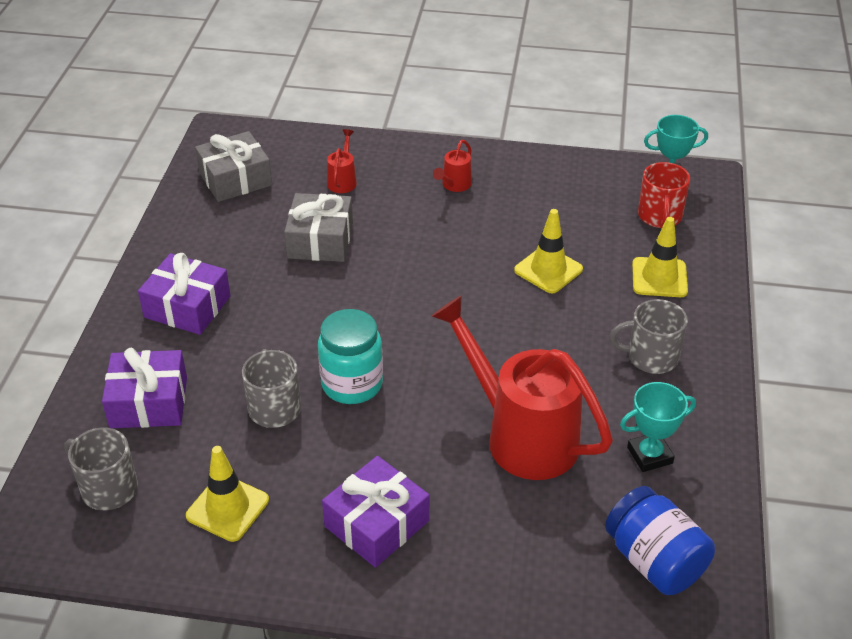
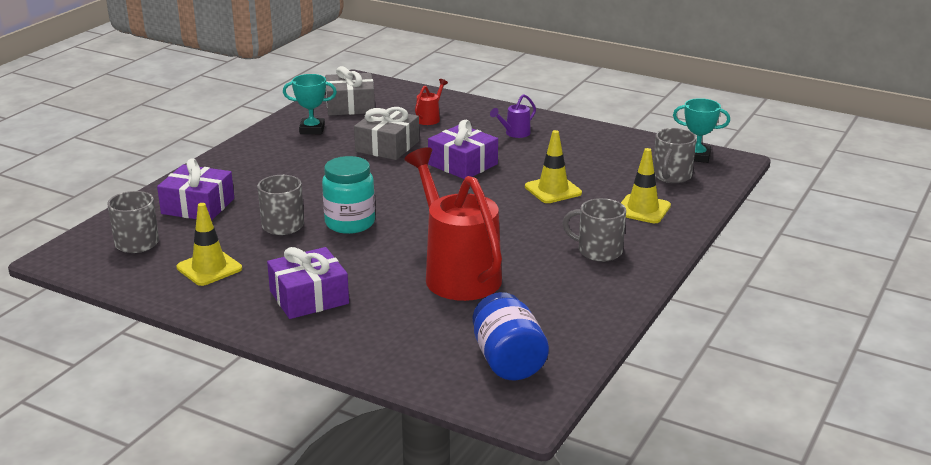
camera: 20 degrees right, 15 degrees down
purple gift [138,253,231,335] -> purple gift moved to [428,120,498,179]
red watering can [433,140,472,192] -> purple watering can [490,94,536,138]
turquoise trophy [620,382,696,472] -> turquoise trophy moved to [283,74,337,134]
red mug [638,162,690,228] -> grey mug [653,128,696,183]

